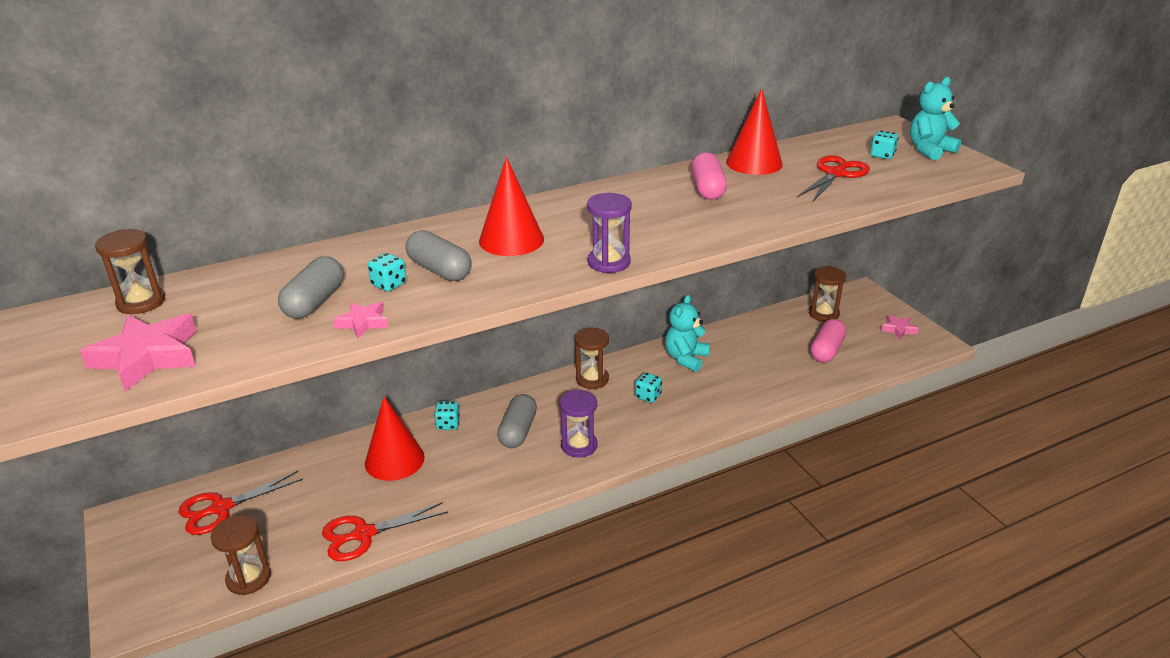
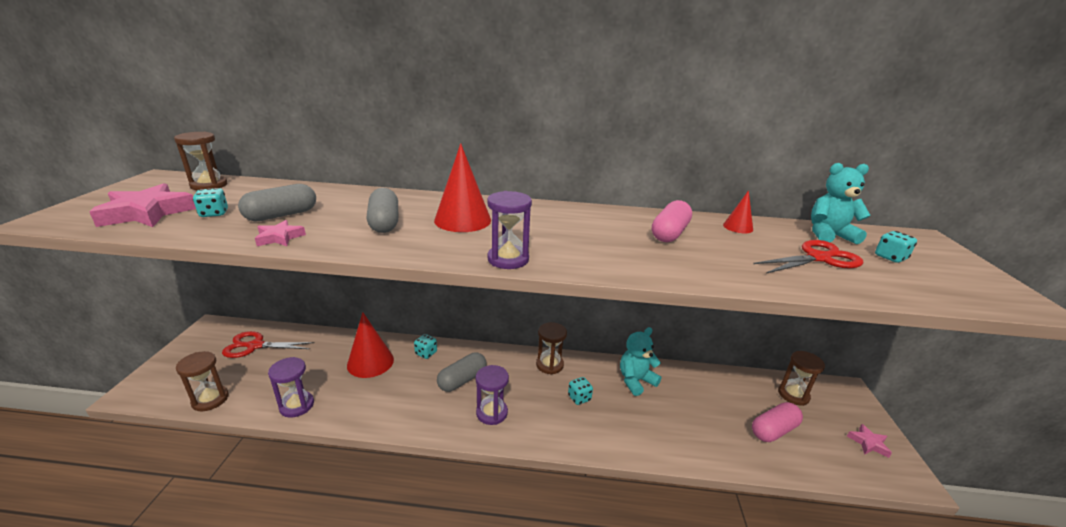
camera: 30 degrees right, 5 degrees down
red scissors [322,502,448,561] -> purple hourglass [268,357,314,418]
turquoise dice [368,253,407,291] -> turquoise dice moved to [193,188,228,217]
red cone [726,88,783,175] -> red cone [723,190,753,233], size x0.52
turquoise teddy bear [910,77,961,160] -> turquoise teddy bear moved to [811,163,871,244]

